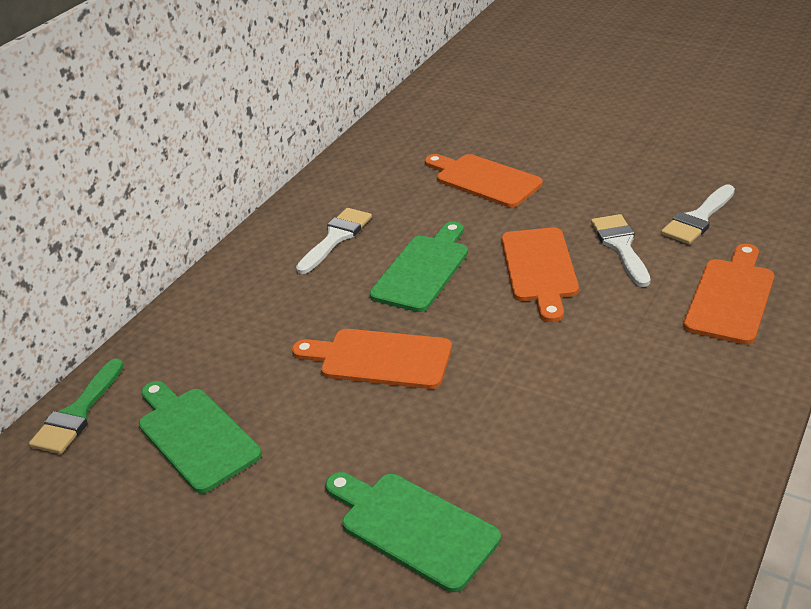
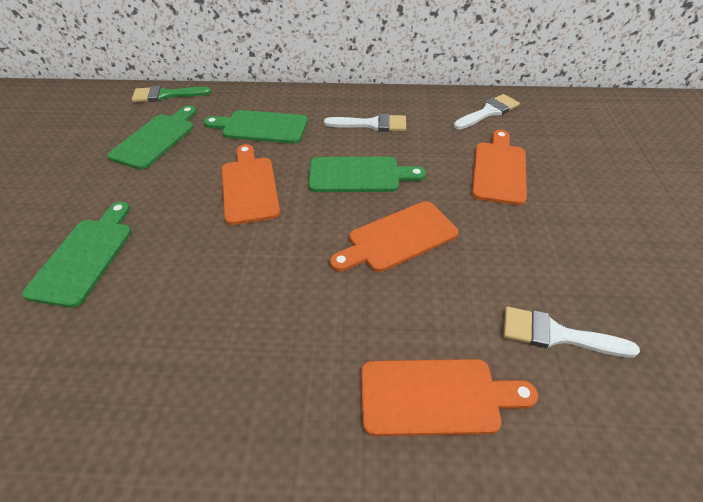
camera: 60 degrees right, 10 degrees up
white brush [591,214,651,287] -> white brush moved to [454,94,520,130]
none -> green cutting board [204,110,308,144]

